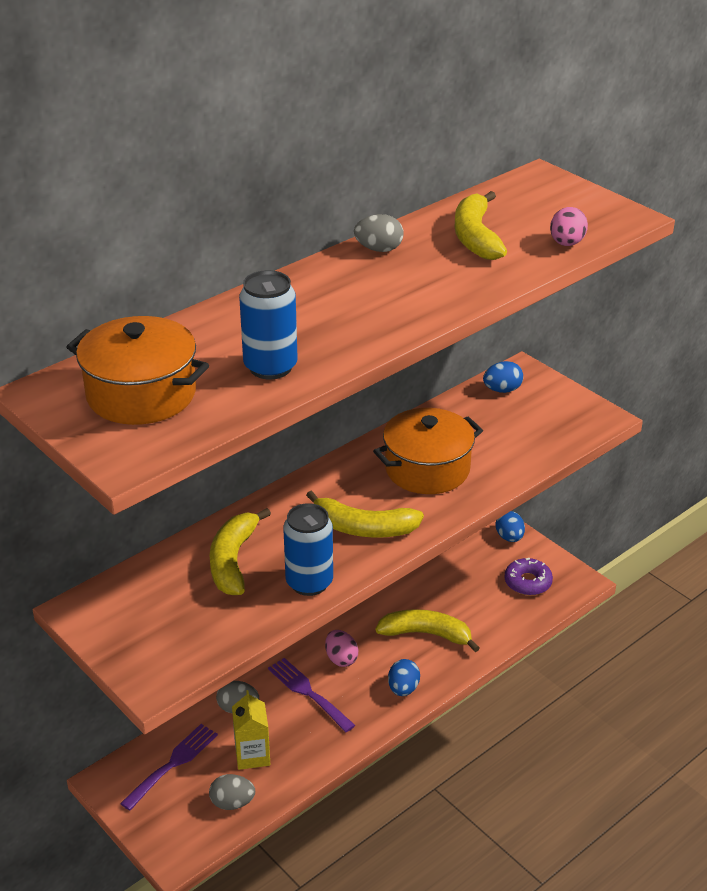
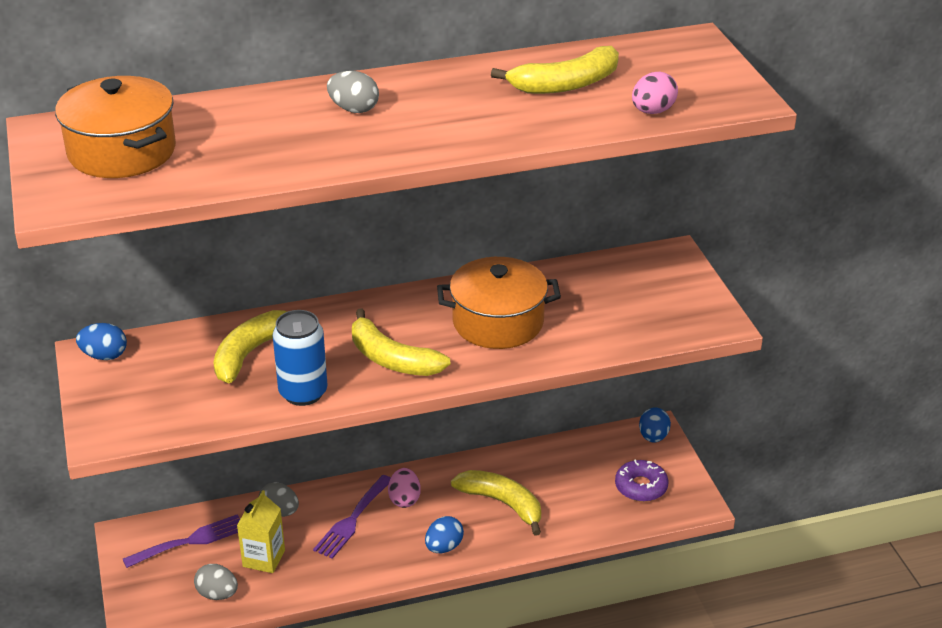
camera: 25 degrees right, 0 degrees up
blue can [239,270,298,379] -> none
purple fork [268,658,355,732] -> purple fork turned 135 degrees counterclockwise [313,475,391,559]
grey egg [354,214,404,252] -> grey egg moved to [327,71,379,113]
yellow banana [455,191,507,260] -> yellow banana turned 135 degrees counterclockwise [491,46,619,94]
blue egg [483,361,523,393] -> blue egg moved to [76,323,127,360]

